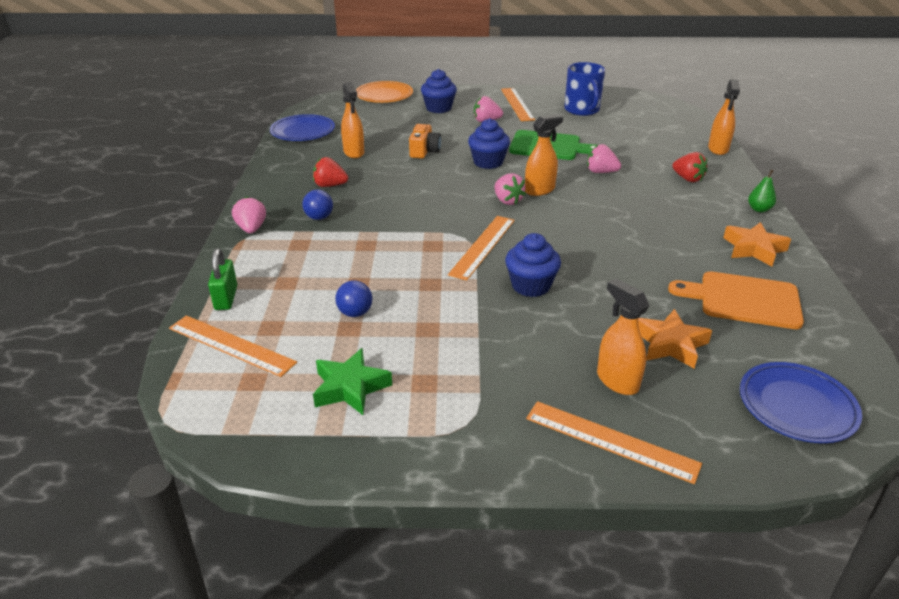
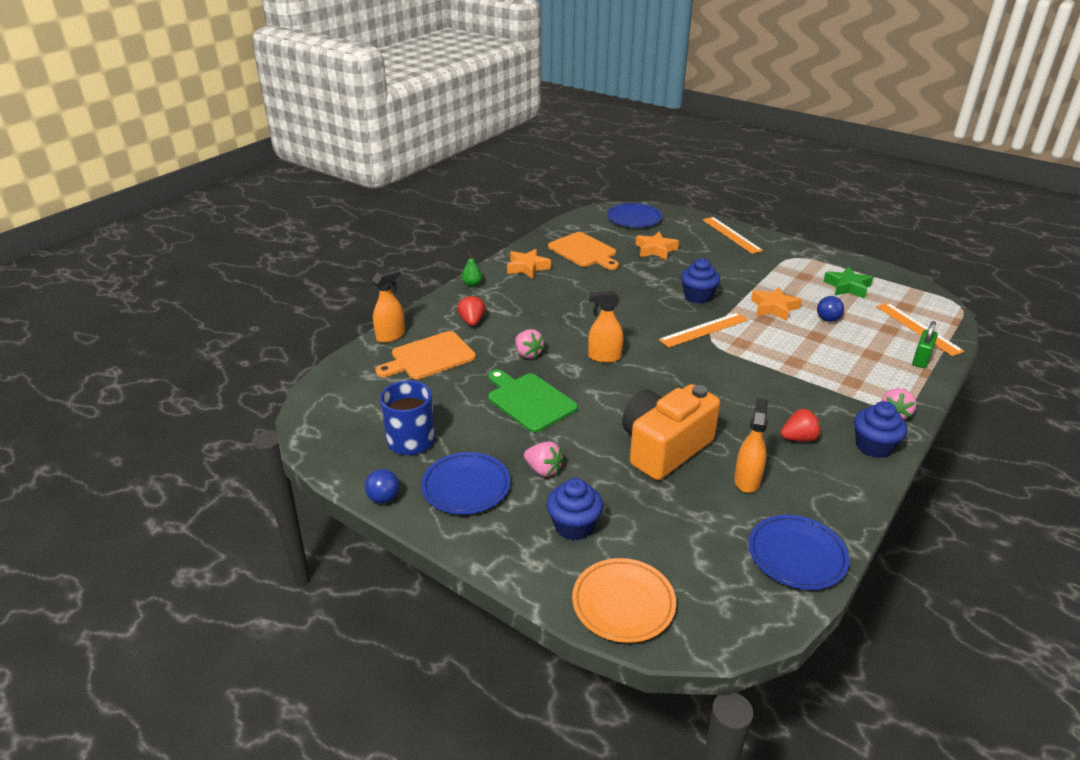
camera: 145 degrees left, 0 degrees up
blue ball [302,189,333,220] -> blue ball moved to [365,469,400,504]
red strawberry [313,157,348,187] -> red strawberry turned 60 degrees counterclockwise [781,409,821,442]
orange camera [409,124,441,159] -> orange camera [622,384,720,480], size x2.05
blue cupcake [468,118,510,169] -> blue cupcake moved to [854,401,907,458]
pink strawberry [494,173,526,205] -> none
orange ruler [501,88,535,121] -> blue plate [421,452,510,515]
orange spray bottle [597,278,649,395] -> none
none -> orange cutting board [376,331,476,379]
none -> orange star [751,287,802,321]

